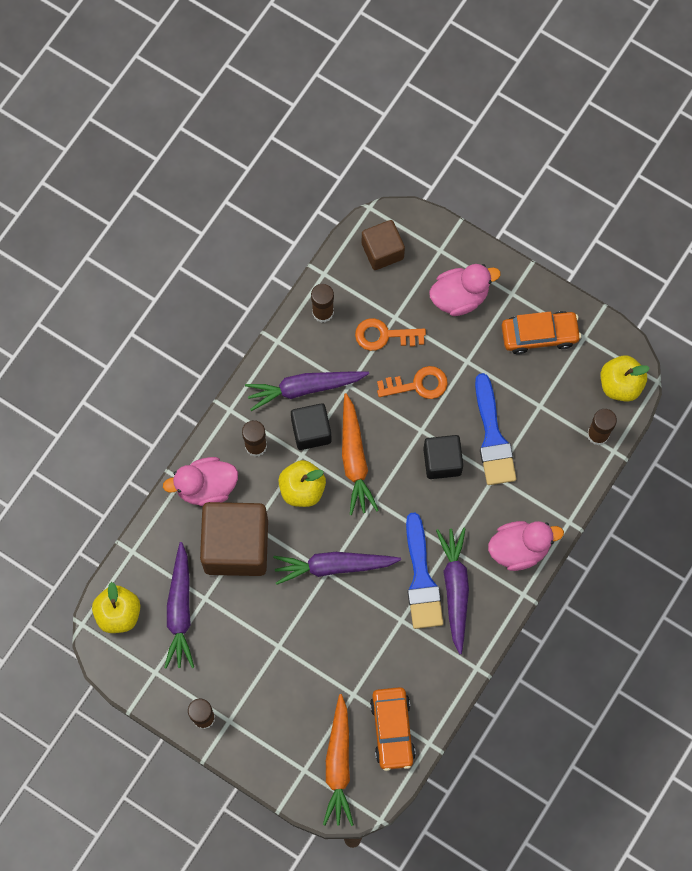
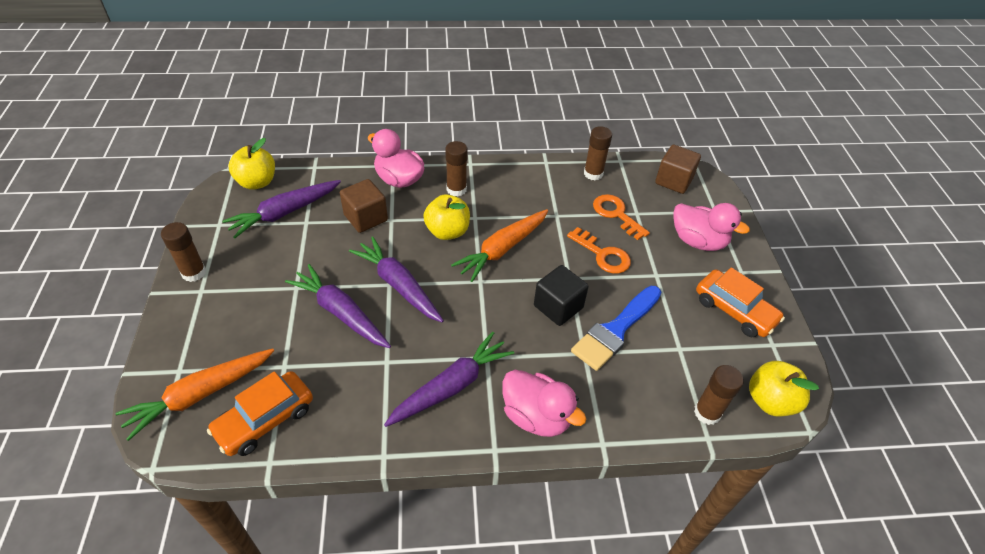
camera: 50 degrees right, 25 degrees down
brown cube [200,502,268,576] -> brown cube [340,179,388,233], size x0.57
purple carrot [245,371,369,411] -> purple carrot moved to [285,264,391,348]
black cube [291,403,331,450] -> none
blue brush [406,512,443,629] -> none

